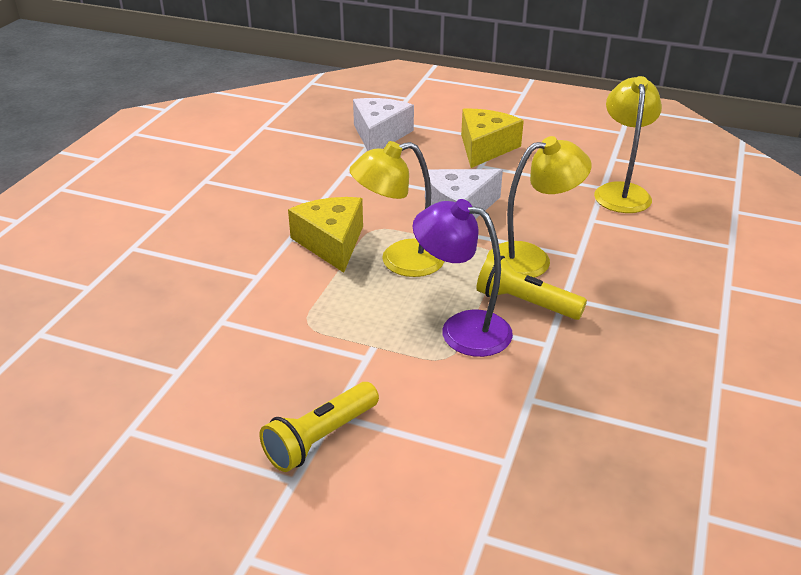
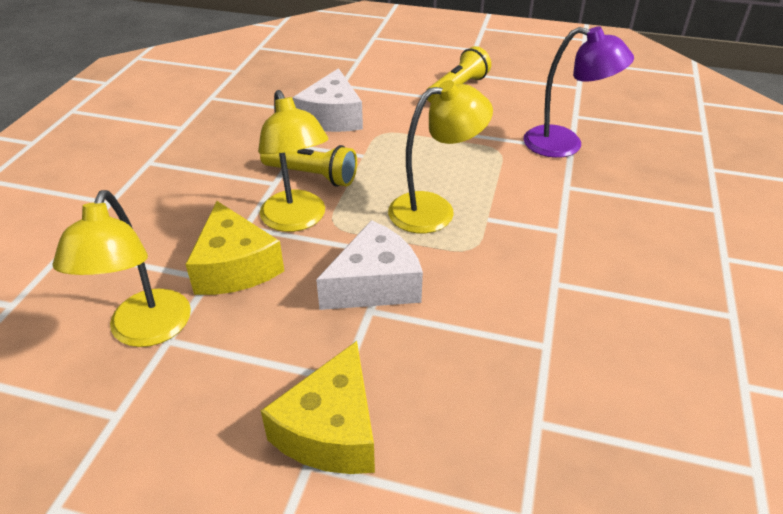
camera: 175 degrees right, 5 degrees up
yellow cheese [288,197,363,273] -> yellow cheese moved to [185,201,284,295]
white cheese [353,98,414,151] -> white cheese moved to [293,68,363,132]
purple lamp [413,199,513,357] -> purple lamp moved to [523,26,634,158]
yellow lamp [487,136,592,278] -> yellow lamp turned 90 degrees counterclockwise [258,90,328,232]

